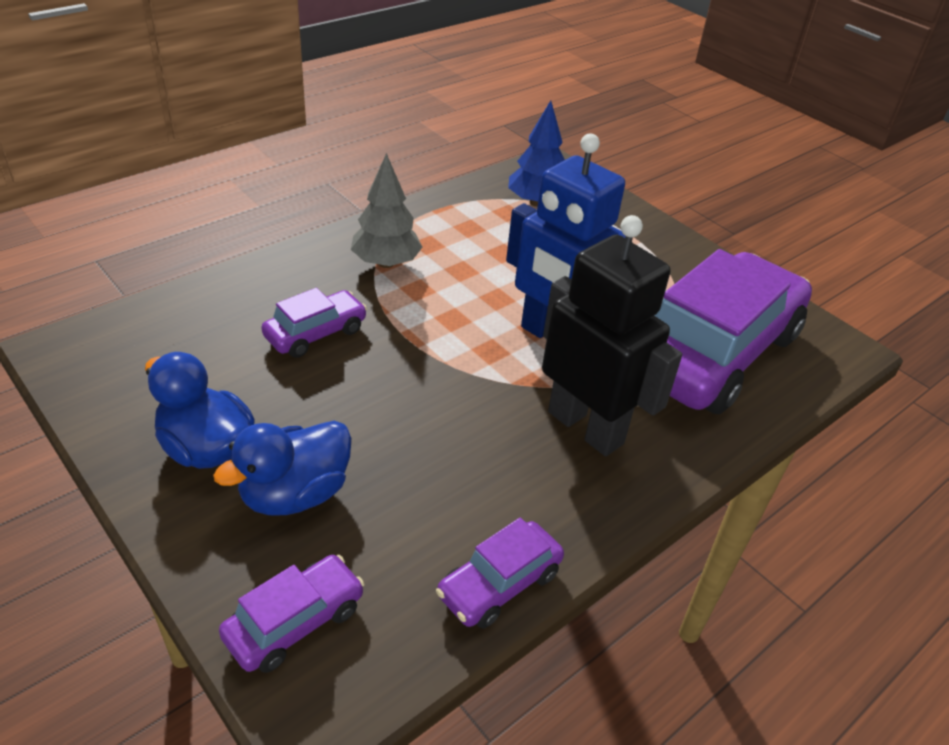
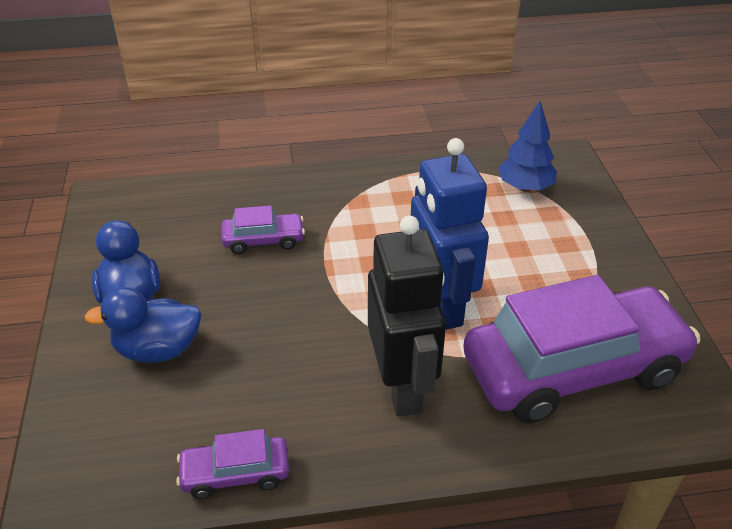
camera: 35 degrees right, 0 degrees up
purple car [219,555,365,673] -> none
grey tree [351,153,422,268] -> none

